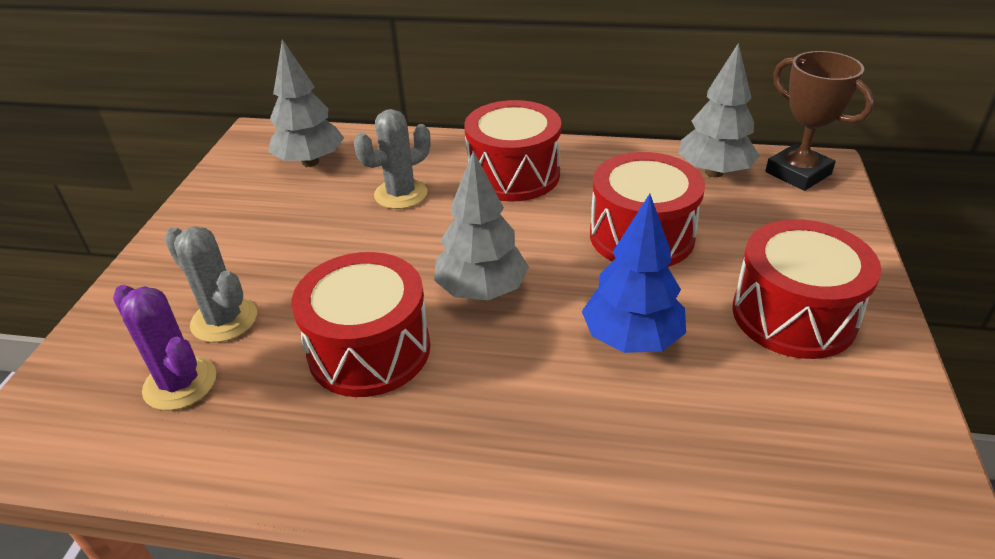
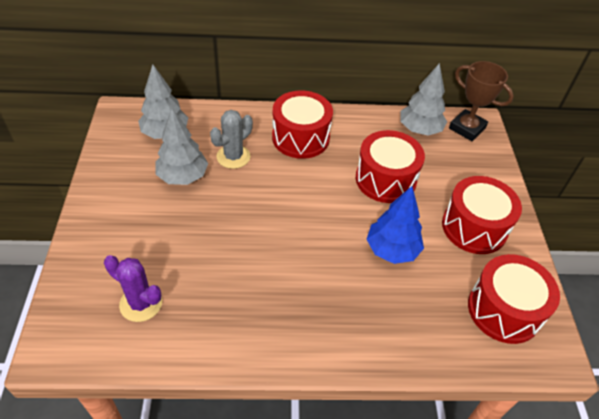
camera: 15 degrees left, 10 degrees up
grey cactus [164,226,257,342] -> none
red drum [291,252,430,397] -> red drum moved to [468,254,560,344]
grey tree [434,151,529,300] -> grey tree moved to [155,109,208,185]

